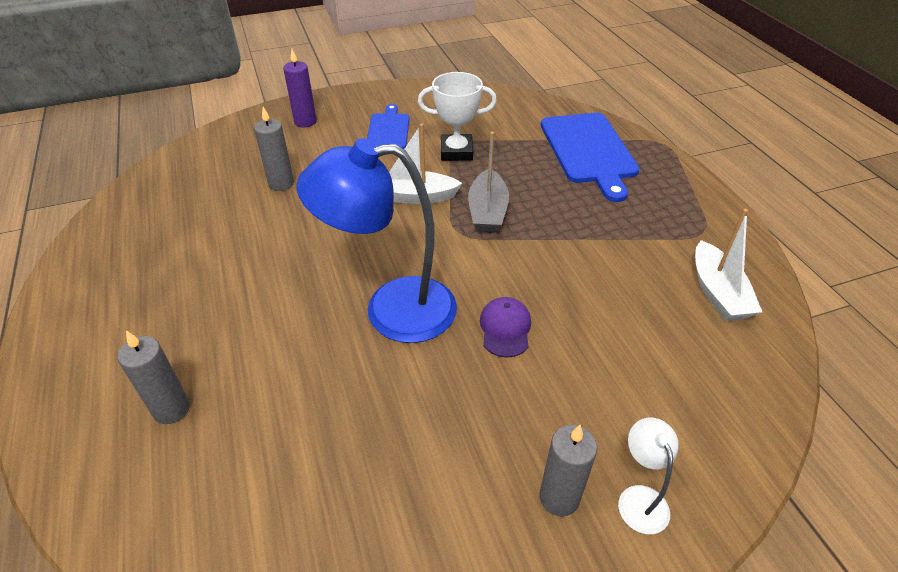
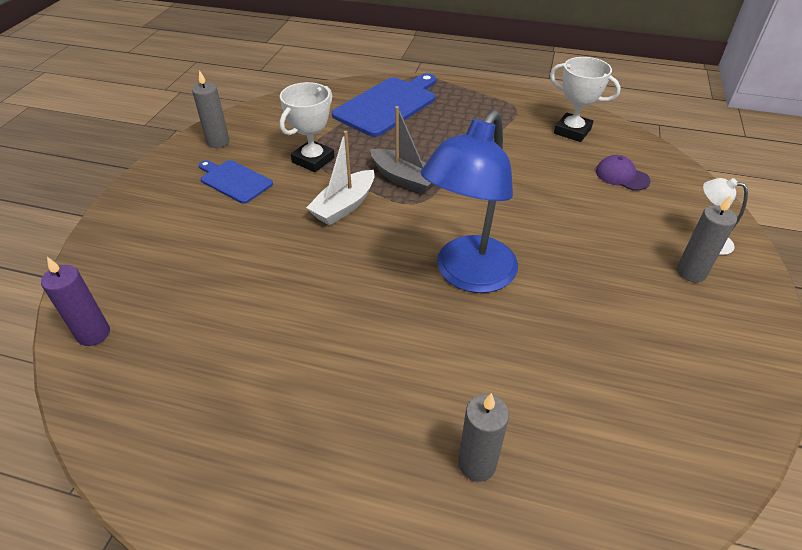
camera: 55 degrees left, 0 degrees up
grey candle [254,107,294,191] -> grey candle moved to [192,70,229,148]
purple candle [283,49,317,127] -> purple candle moved to [41,257,110,346]
purple cap [480,297,531,357] -> purple cap moved to [596,155,651,191]
blue cutting board [541,113,640,202] -> blue cutting board turned 75 degrees counterclockwise [332,73,436,137]
white boat [695,209,762,321] -> white trophy [550,57,621,142]

